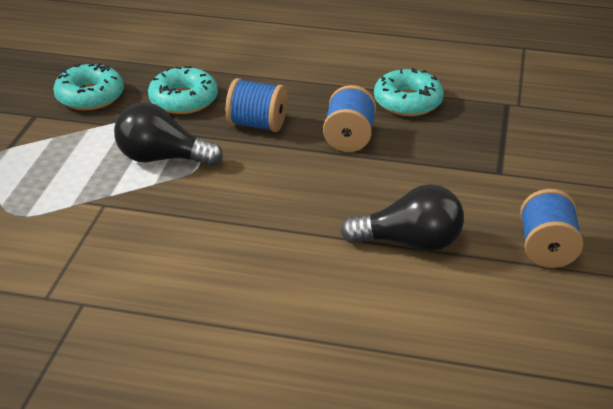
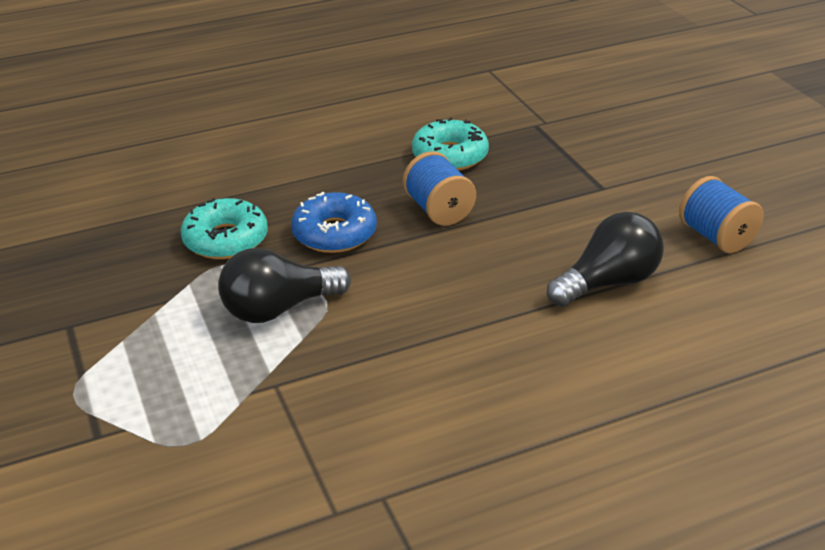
camera: 35 degrees left, 0 degrees up
turquoise donut [53,63,124,110] -> none
blue spool [225,78,287,132] -> blue donut [291,192,377,253]

